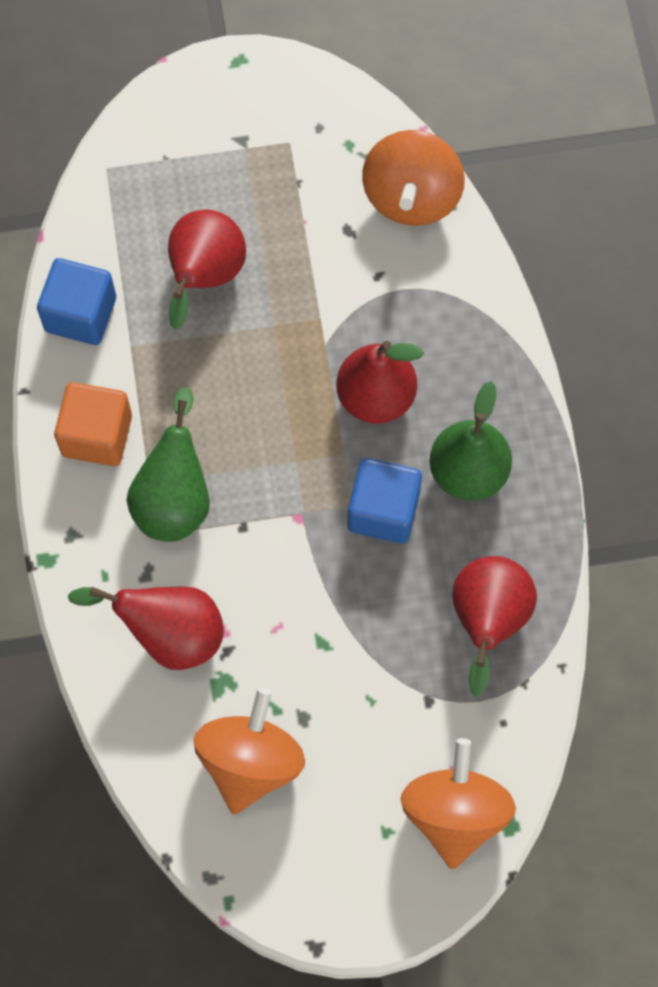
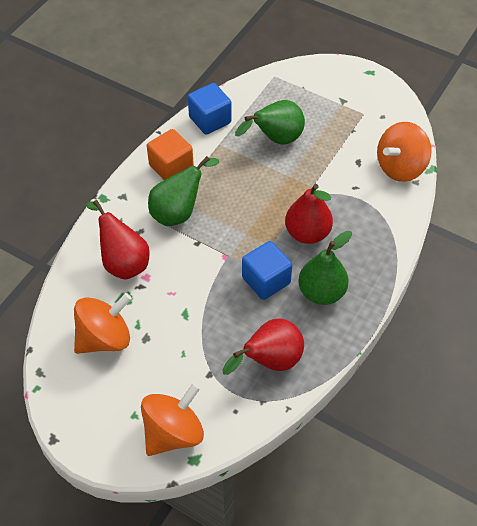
camera: 40 degrees right, 15 degrees down
red pear [168,210,246,330] -> green pear [235,100,305,145]

